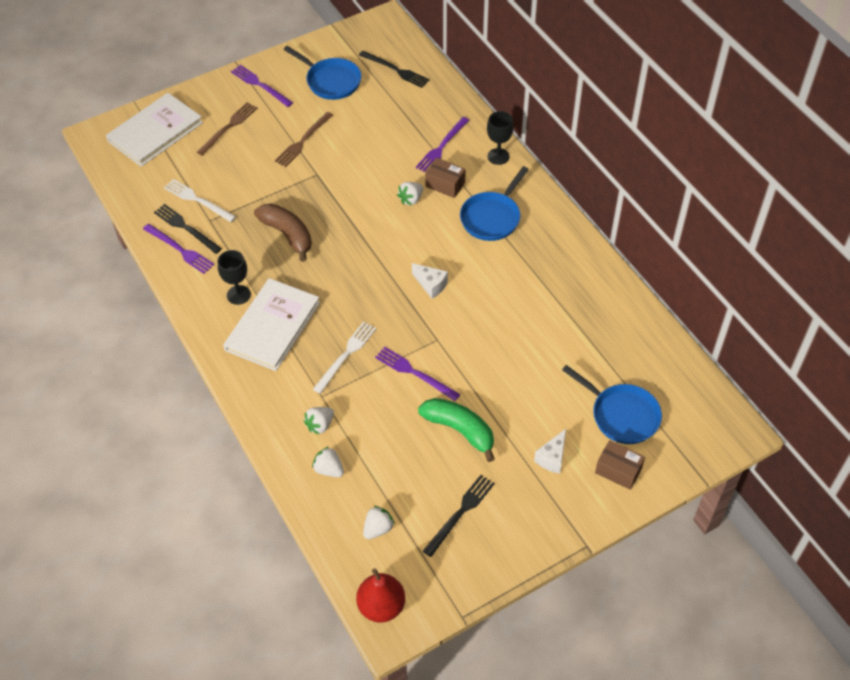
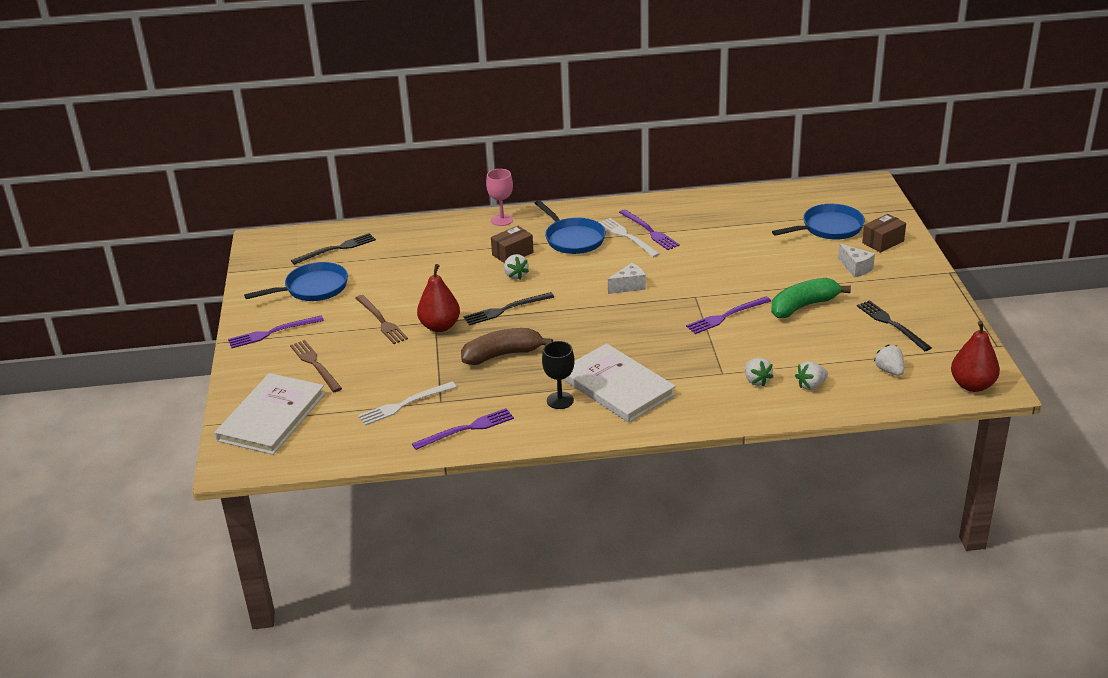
camera: 65 degrees left, 20 degrees down
white book [106,93,203,167] -> white book turned 45 degrees clockwise [215,373,325,455]
black fork [154,204,222,254] -> black fork moved to [463,292,554,325]
white fork [313,321,376,394] -> white fork moved to [599,218,660,257]
purple fork [416,117,469,172] -> purple fork moved to [619,209,680,250]
black goblet [487,111,514,165] -> pink goblet [486,169,513,226]
none -> red pear [417,264,460,332]

